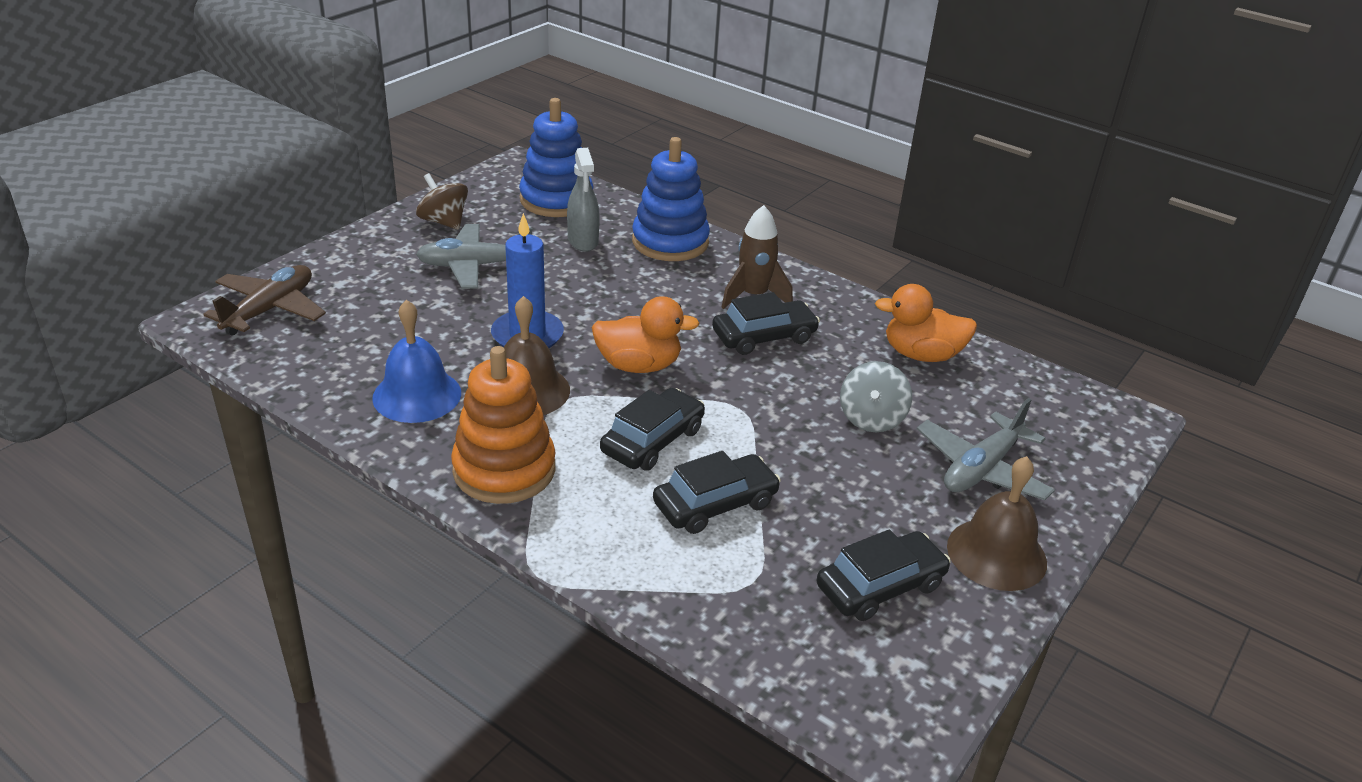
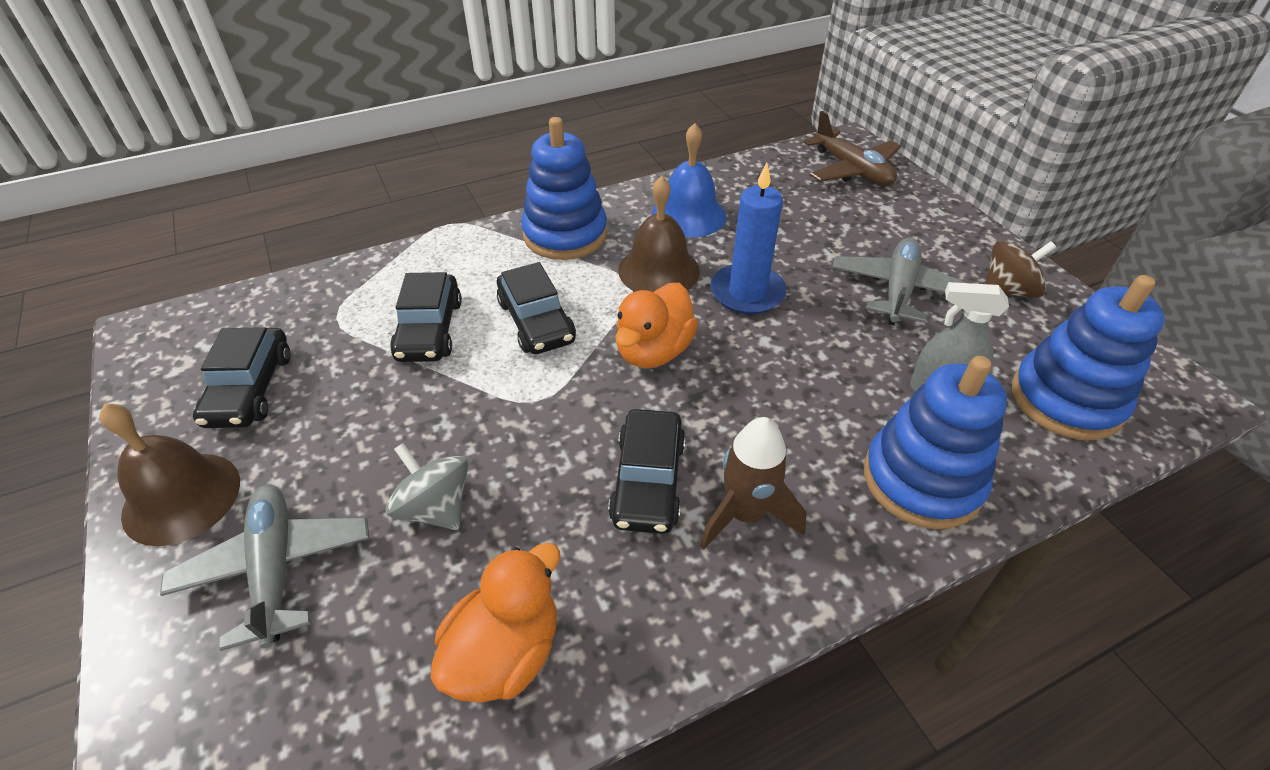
camera: 120 degrees right, 10 degrees up
orange stacking toy [451,346,555,504] -> blue stacking toy [521,117,607,260]

